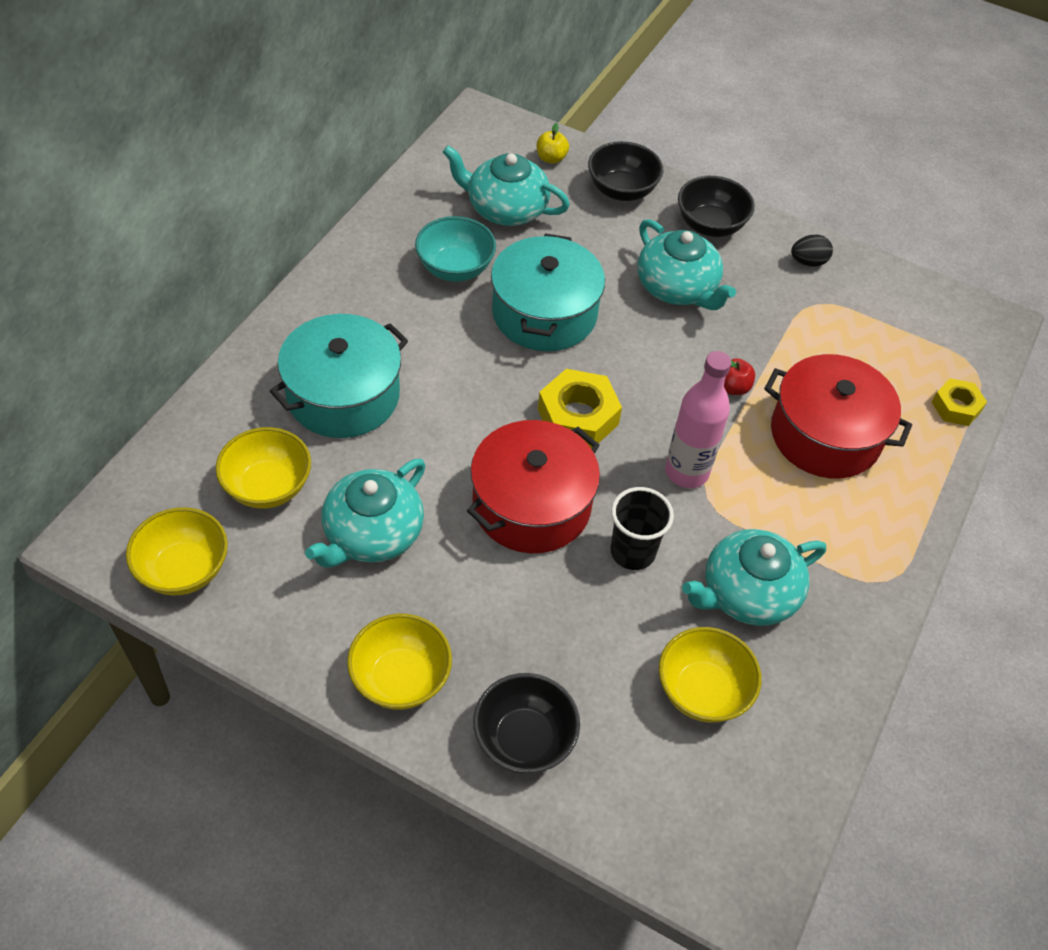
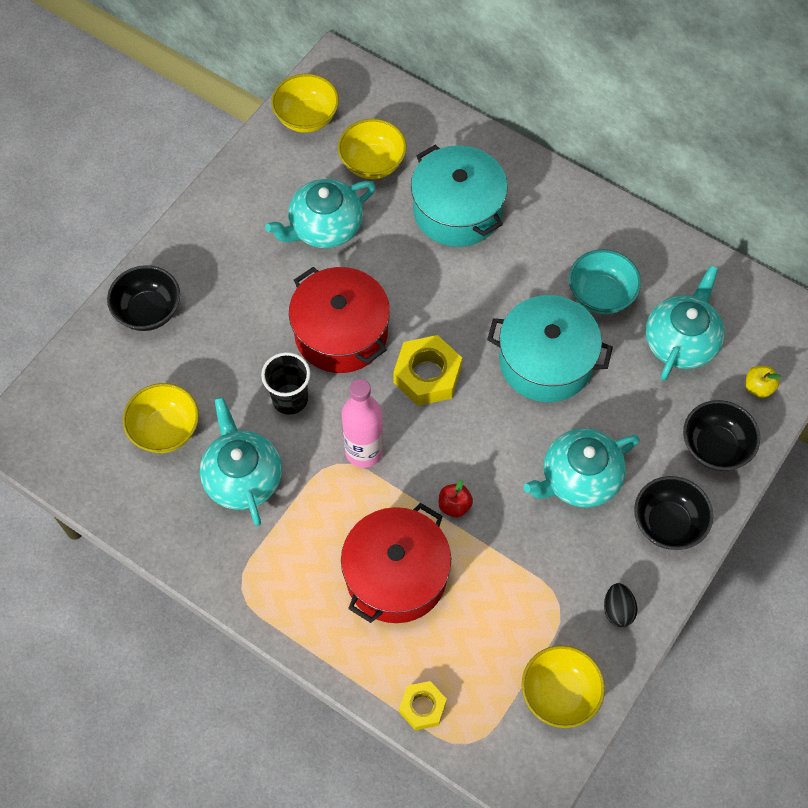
camera: 100 degrees right, 10 degrees up
turquoise teapot [305,459,425,568] -> turquoise teapot turned 75 degrees counterclockwise [265,179,376,248]
yellow bowl [347,614,452,710] -> yellow bowl moved to [522,645,605,728]

